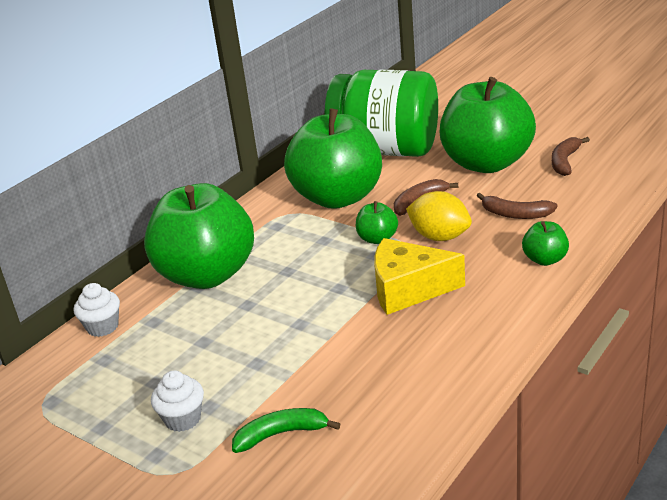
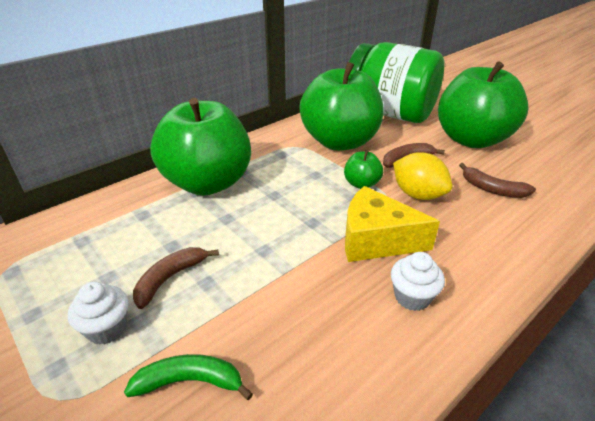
camera: 10 degrees right, 5 degrees up
white cupcake [74,283,120,337] -> white cupcake moved to [391,252,445,311]
green apple [522,221,569,266] -> none
brown banana [552,137,590,176] -> brown banana moved to [133,247,219,309]

